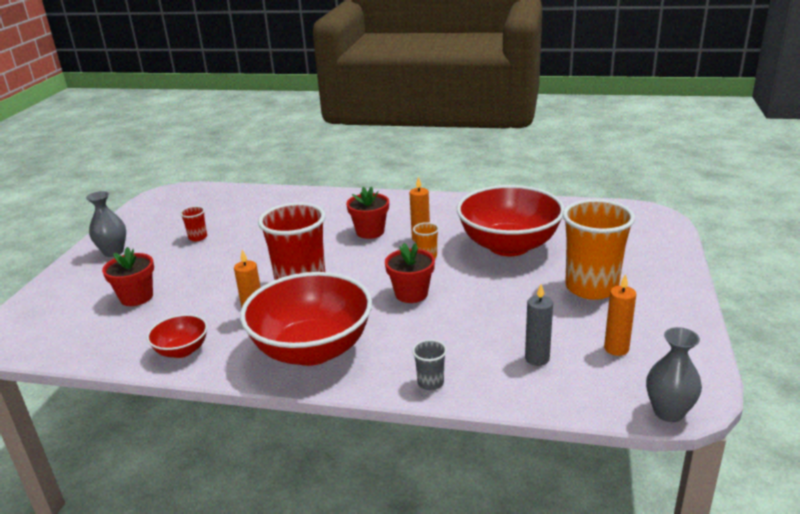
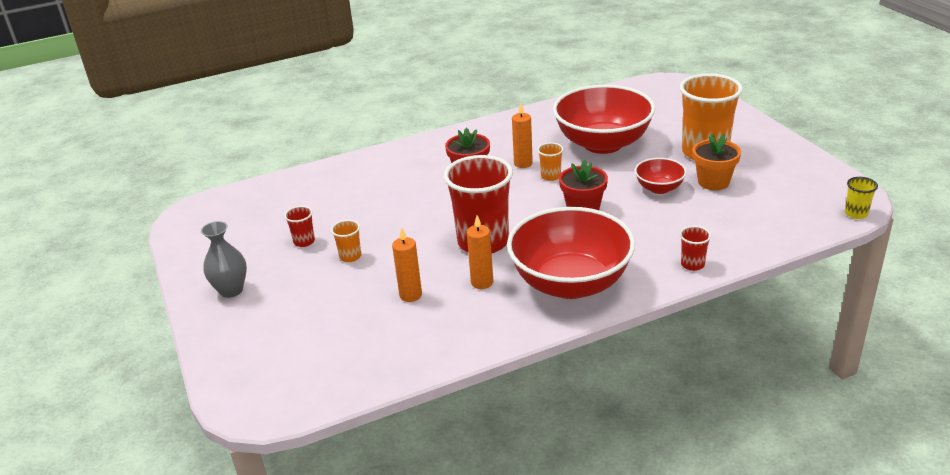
camera: 35 degrees left, 5 degrees up
red flower pot [102,247,154,306] -> none
red bowl [147,314,208,358] -> red bowl moved to [635,158,687,194]
grey cup [412,339,447,390] -> red cup [680,226,711,271]
grey candle [525,284,553,366] -> none
orange candle [604,274,636,356] -> orange candle moved to [392,227,422,302]
grey vase [646,327,702,422] -> yellow cup [845,177,878,219]
none -> orange cup [331,220,361,262]
none -> orange flower pot [693,133,741,190]

